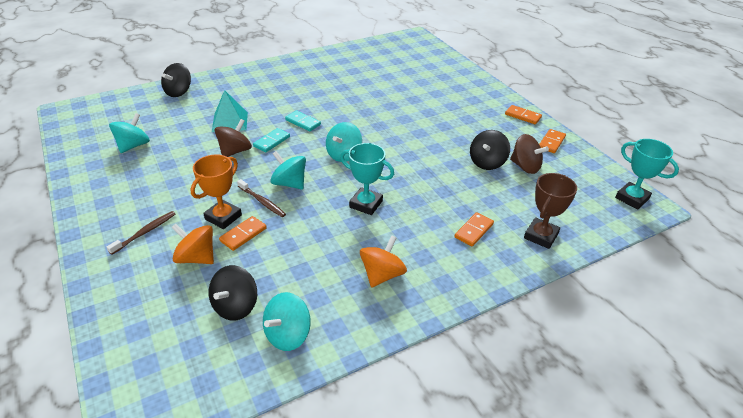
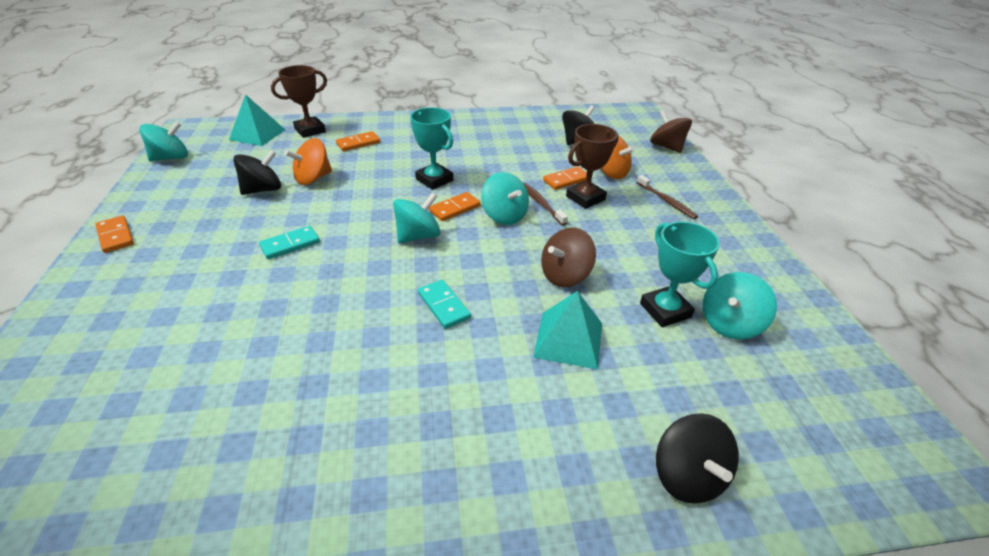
camera: 160 degrees left, 0 degrees up
brown toothbrush [107,211,175,255] -> brown toothbrush turned 90 degrees counterclockwise [636,175,698,219]
black spinning top [161,63,191,97] -> black spinning top turned 120 degrees clockwise [656,413,739,504]
orange trophy [191,154,242,229] -> brown trophy [566,124,618,209]
turquoise domino [253,128,290,152] -> turquoise domino moved to [259,226,320,259]
turquoise spinning top [263,292,311,351] -> turquoise spinning top moved to [139,121,188,161]
orange spinning top [360,235,407,288] -> orange spinning top moved to [285,138,332,185]
brown spinning top [510,134,549,174] -> brown spinning top moved to [650,110,692,153]
orange domino [539,129,566,153] -> orange domino moved to [429,192,481,221]
turquoise trophy [615,139,679,209] -> turquoise trophy moved to [640,222,720,327]
none -> turquoise pyramid [229,94,285,146]

